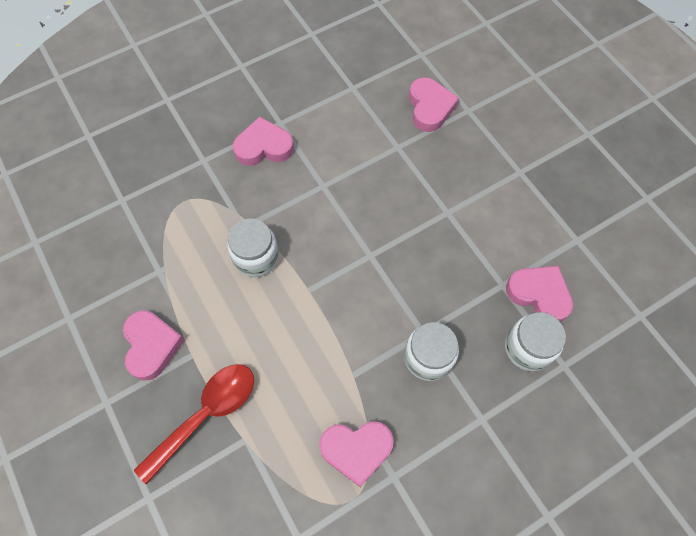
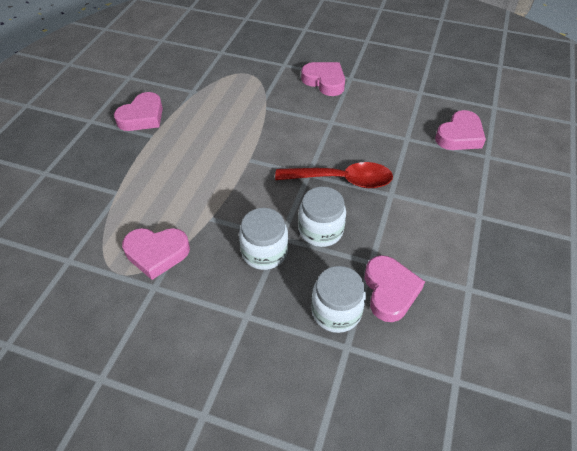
camera: 50 degrees right, 15 degrees down
red spoon [134,364,254,485] -> red spoon moved to [275,162,393,188]
white jar [227,219,279,277] -> white jar moved to [298,187,346,247]
pink heart [319,421,394,487] -> pink heart turned 45 degrees counterclockwise [122,228,190,280]

